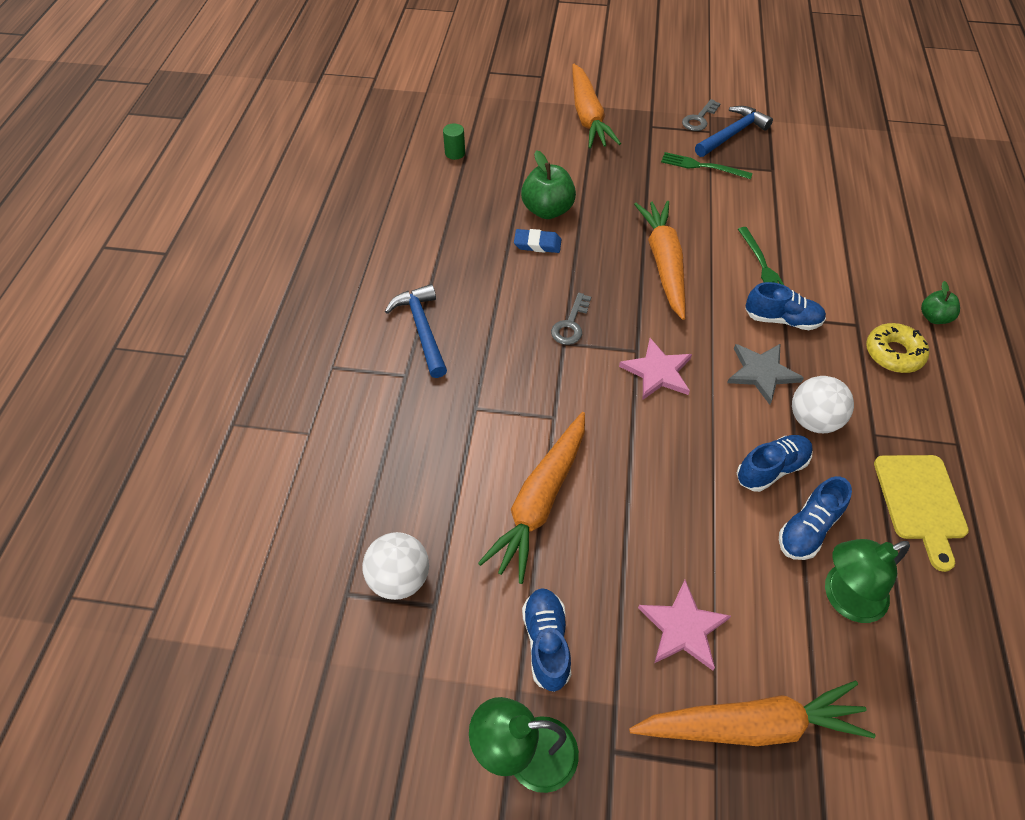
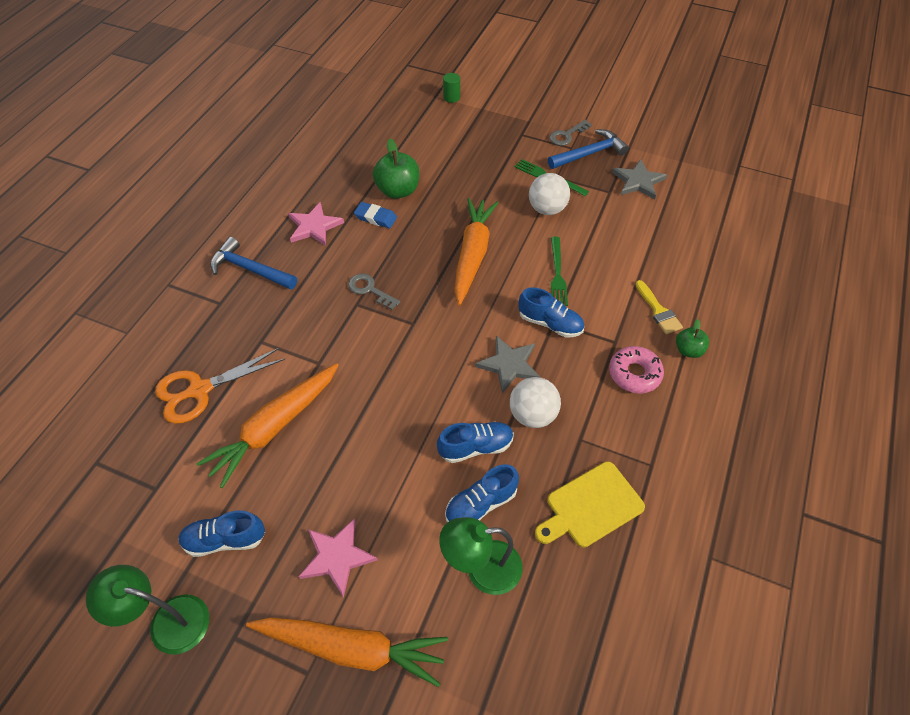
camera: 15 degrees right, 0 degrees up
white ball [362,532,429,600] -> white ball moved to [529,173,570,215]
blue hammer [385,284,447,378] -> blue hammer turned 60 degrees counterclockwise [210,237,297,290]
green cylinder [443,124,465,160] -> green cylinder moved to [443,73,460,103]
blue shoe [522,588,571,692] -> blue shoe turned 105 degrees counterclockwise [178,510,265,557]
grey key [551,293,591,345] -> grey key turned 90 degrees clockwise [348,273,400,310]
orange carrot [572,64,621,149] -> none
pink star [619,338,692,400] -> pink star moved to [288,202,344,246]
yellow donut [866,323,929,373] -> pink donut [609,346,664,393]
yellow cutting board [874,455,969,572] -> yellow cutting board turned 45 degrees clockwise [535,462,645,547]
none -> orange scissors [155,348,285,424]
none -> grey star [612,159,667,200]
none -> yellow brush [635,280,683,334]

